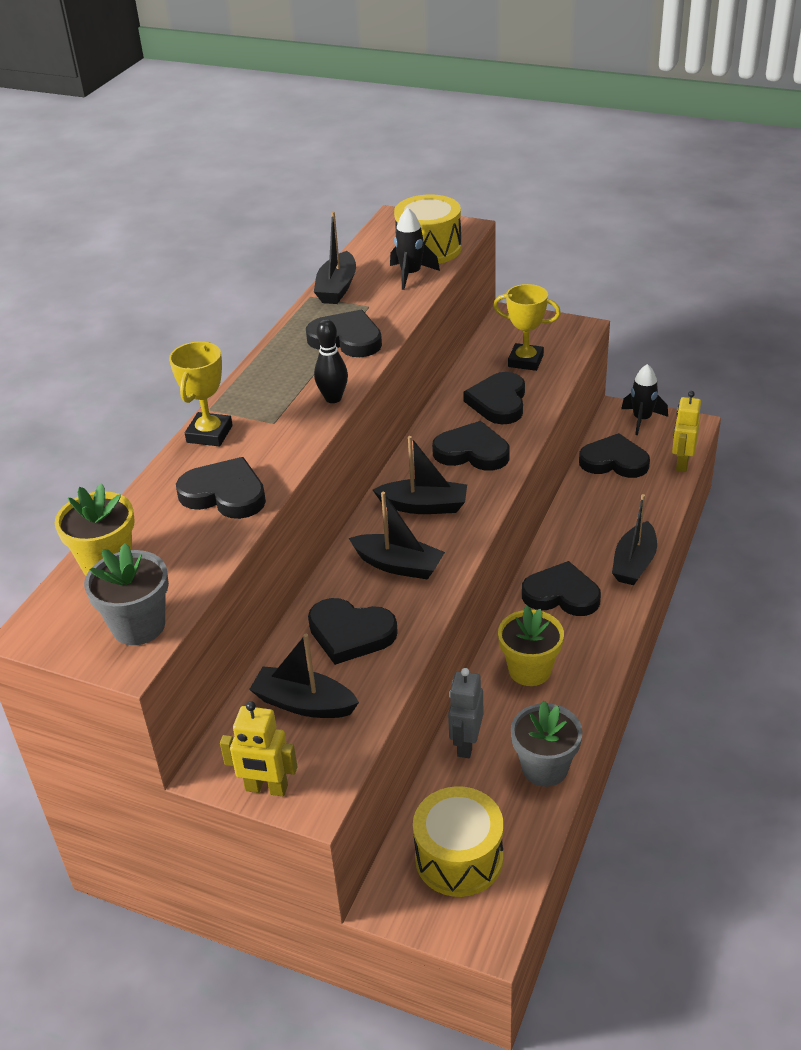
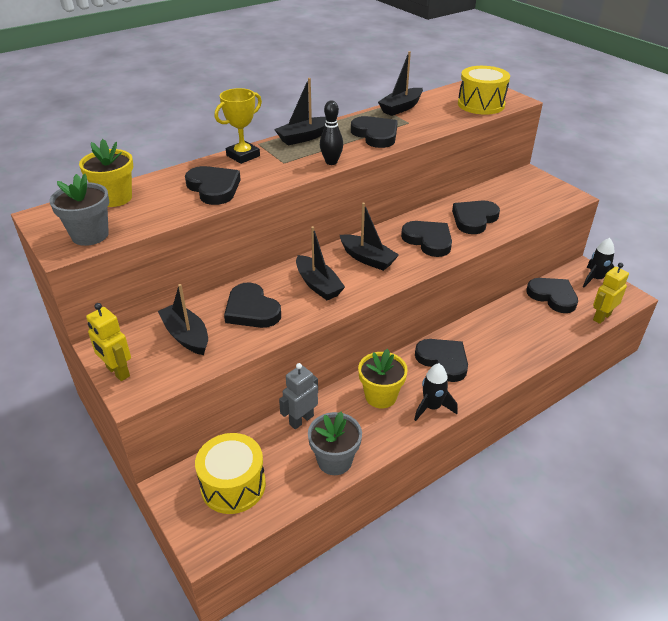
camera: 30 degrees right, 0 degrees up
black rocket [390,208,440,290] -> black rocket moved to [414,363,458,421]
yellow trophy [493,284,561,371] -> none
black boat [612,494,657,585] -> black boat moved to [274,78,326,146]

